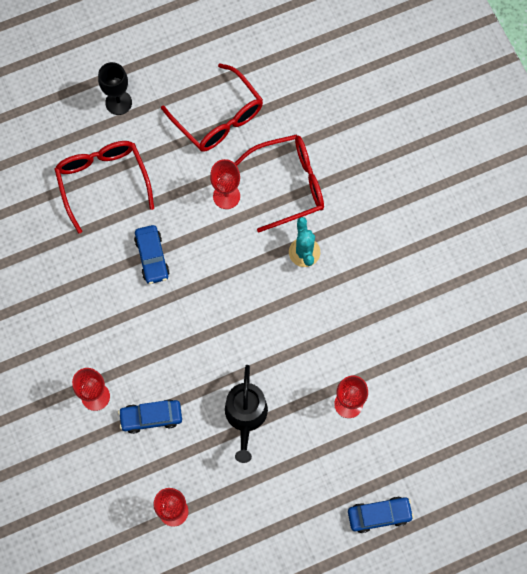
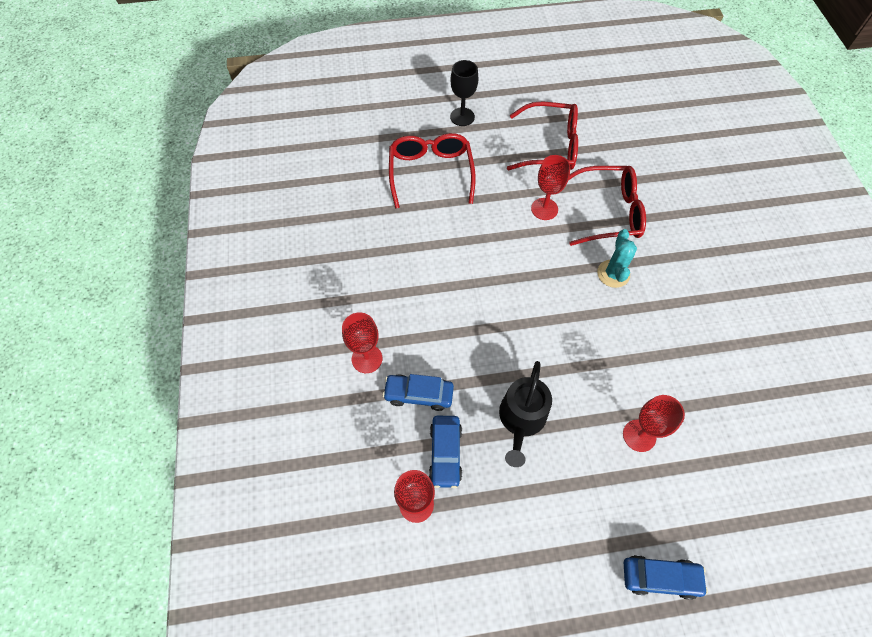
camera: 15 degrees right, 10 degrees down
blue car [134,225,170,284] -> blue car moved to [429,416,462,488]
red glasses [161,64,263,152] -> red glasses turned 60 degrees counterclockwise [507,102,578,170]

